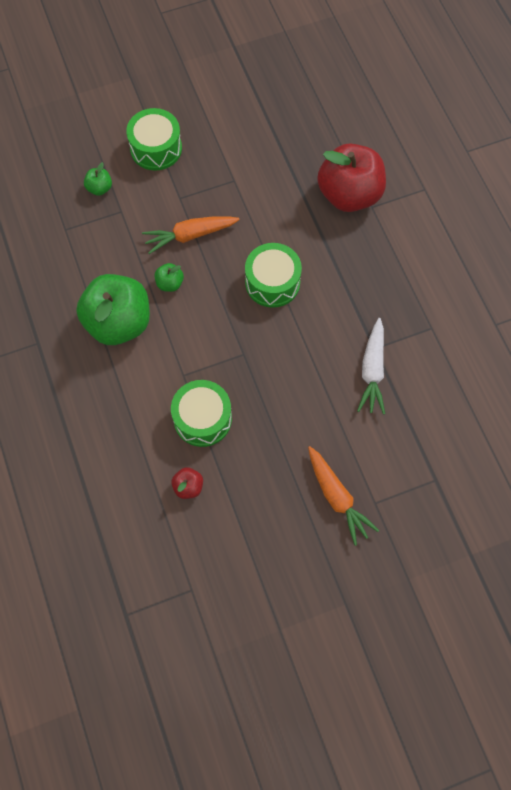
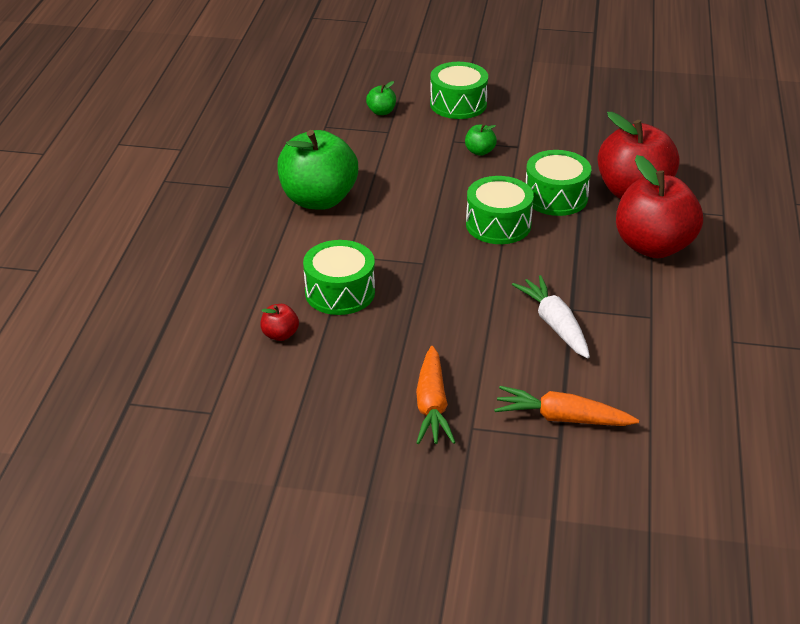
camera: 30 degrees right, 30 degrees down
orange carrot [142,216,240,254] -> orange carrot moved to [494,386,639,426]
green apple [154,263,184,292] -> green apple moved to [465,124,497,156]
white carrot [357,318,385,415] -> white carrot turned 120 degrees clockwise [512,275,590,358]
none -> green drum [526,150,591,216]
none -> red apple [616,155,703,258]

